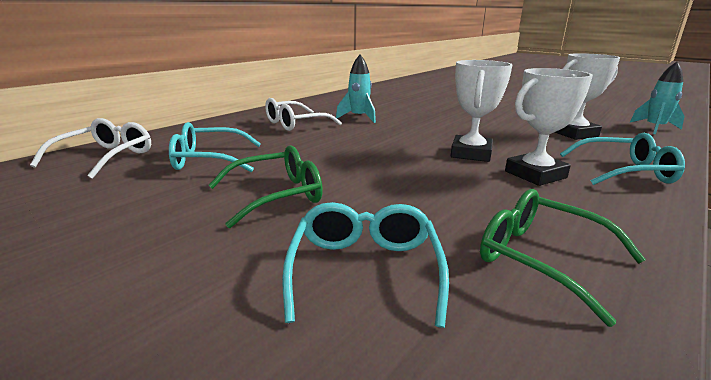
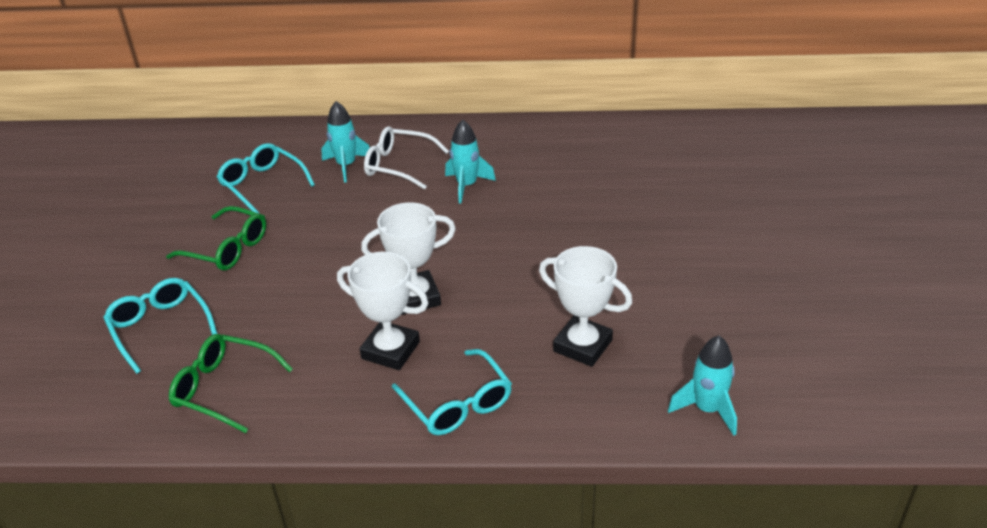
camera: 55 degrees right, 15 degrees up
white glasses [30,118,151,179] -> none
turquoise glasses [282,202,449,328] -> turquoise glasses turned 90 degrees counterclockwise [103,278,217,374]
green glasses [480,189,646,327] -> green glasses turned 75 degrees counterclockwise [169,334,293,433]
none -> turquoise rocket [321,101,370,183]

